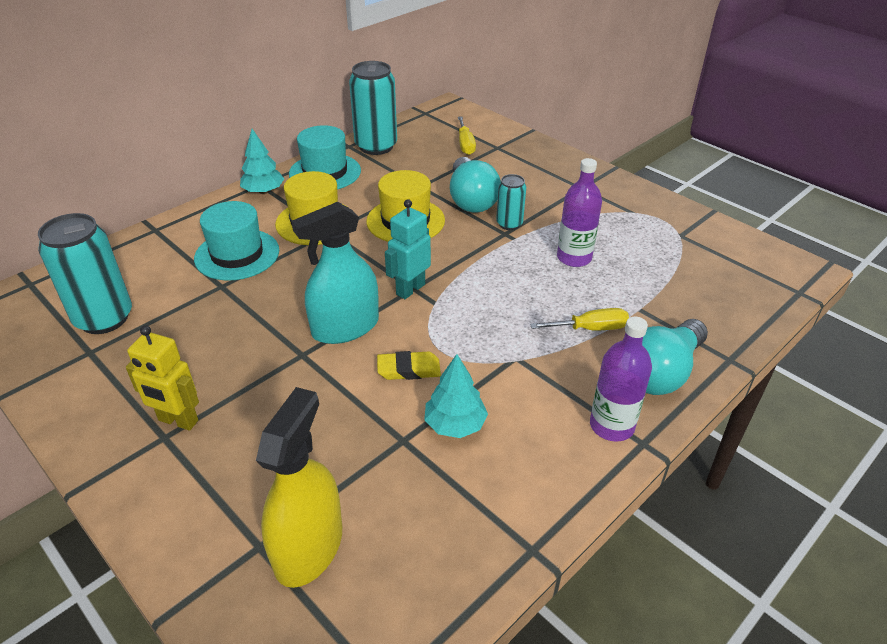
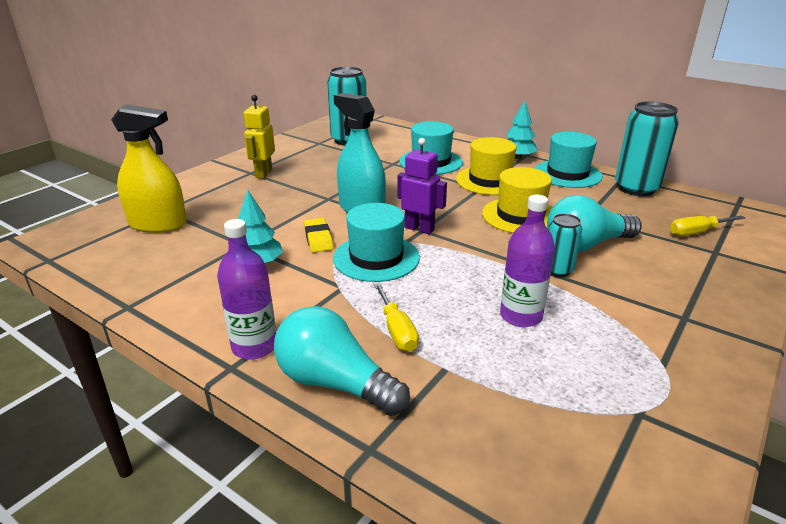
camera: 80 degrees right, 10 degrees down
turquoise robot [385,199,431,299] -> purple robot [397,138,447,234]
none -> turquoise hat [333,203,420,282]

